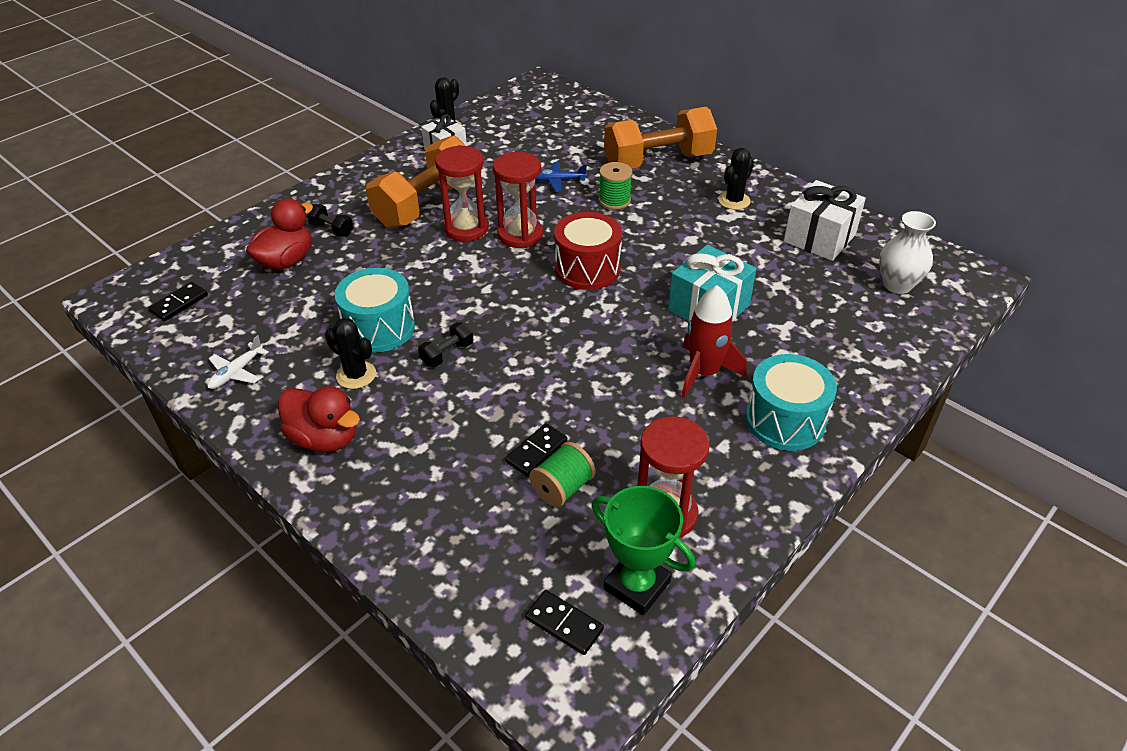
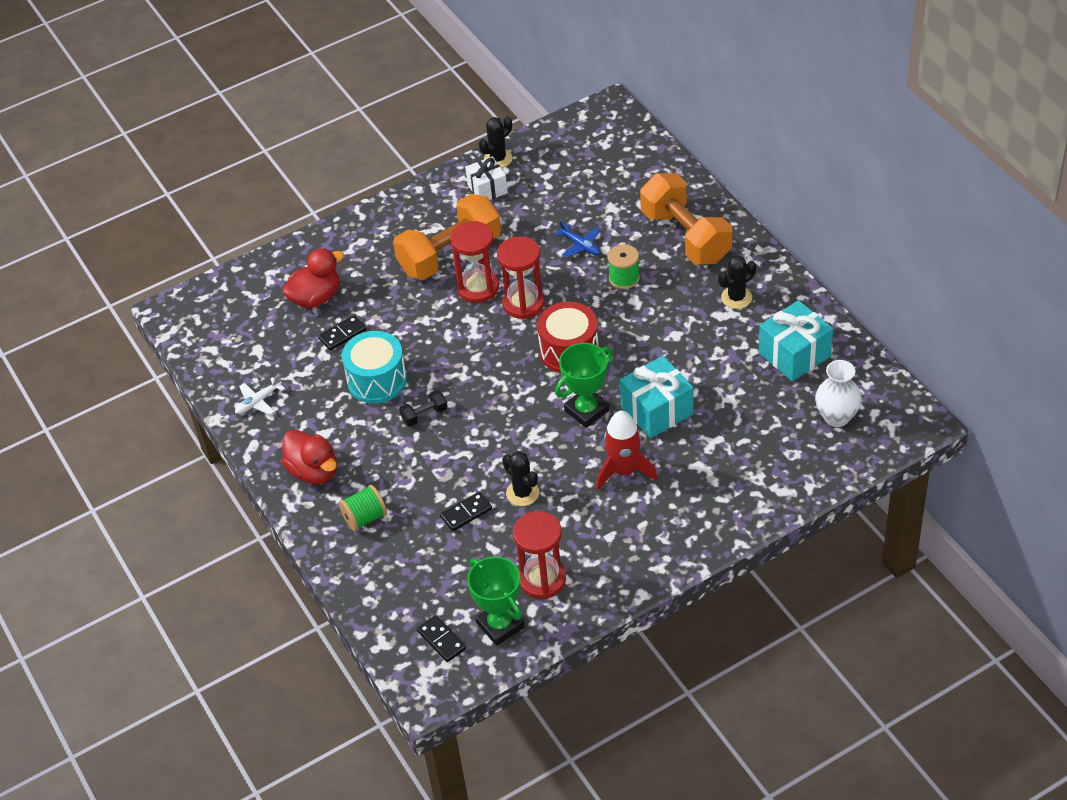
camera: 20 degrees right, 5 degrees up
black domino [148,282,208,321] -> black domino moved to [318,315,366,351]
black dumbbell [306,204,353,237] -> none
black cactus [325,318,376,389] -> black cactus moved to [502,451,539,506]
green spool [529,442,596,507] -> green spool moved to [339,485,387,531]
blue plane [535,162,587,191] -> blue plane turned 150 degrees counterclockwise [555,221,600,258]
orange dumbbell [604,107,717,169] -> orange dumbbell turned 60 degrees clockwise [640,173,732,264]
turquoise drum [745,354,837,451] -> none
white gift [784,180,866,261] -> turquoise gift [759,300,833,381]
none -> green trophy [555,343,613,428]

